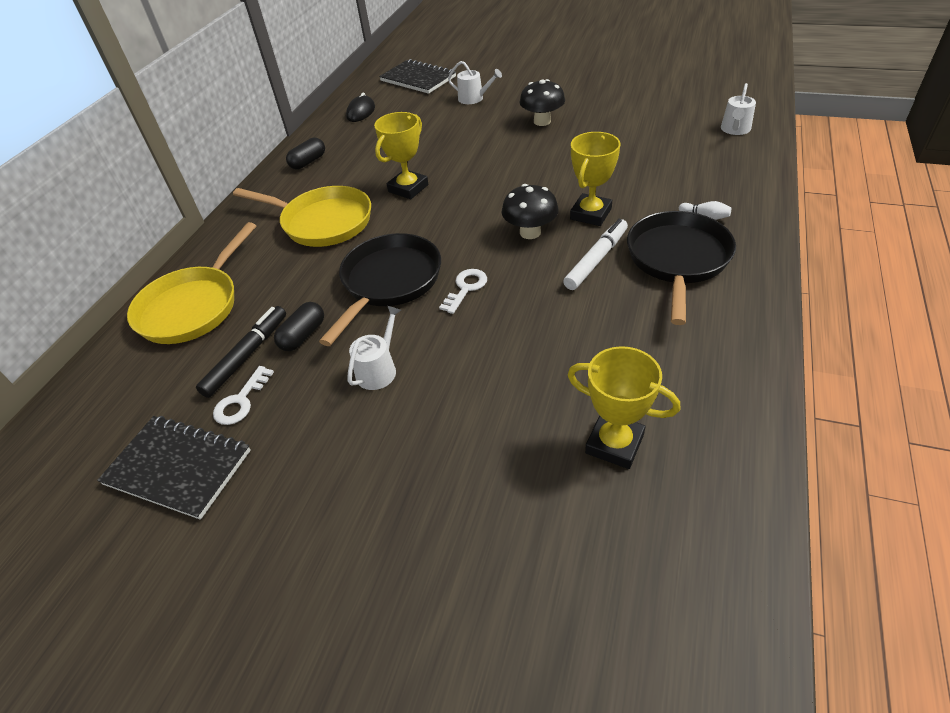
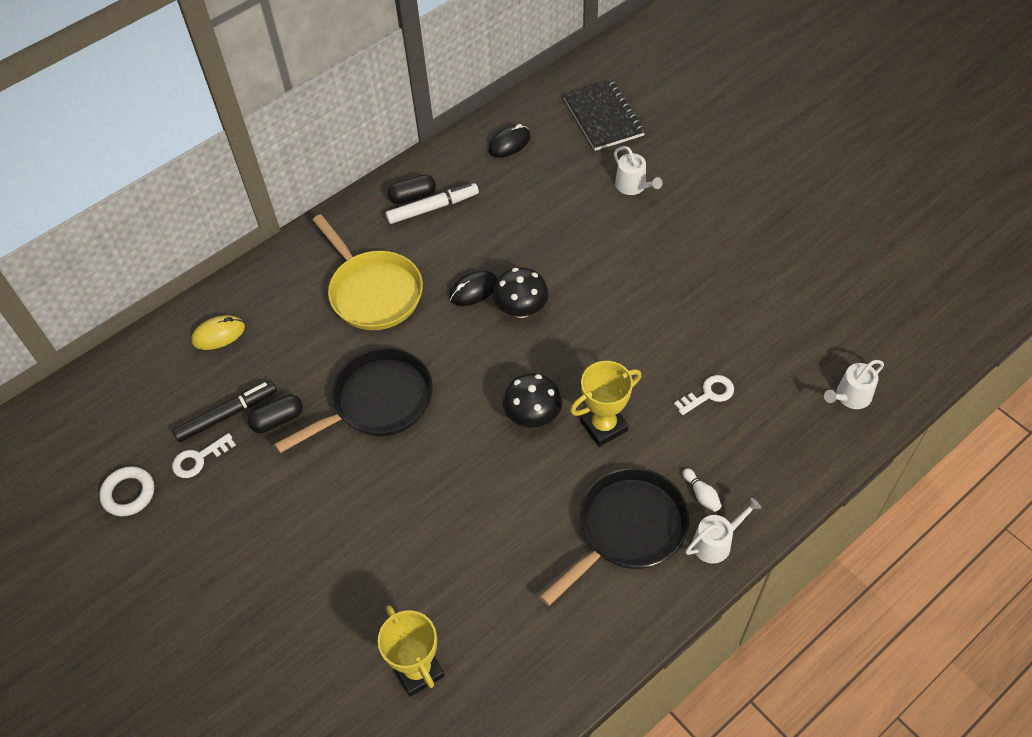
camera: 30 degrees right, 10 degrees up
black notebook [97,416,251,520] -> white ring [99,466,154,517]
yellow pan [127,222,256,344] -> yellow mouse [191,315,245,350]
white watering can [347,306,401,390] -> white watering can moved to [685,498,761,563]
yellow trophy [374,112,428,199] -> black mouse [449,270,498,306]
white key [439,269,487,314] -> white key moved to [674,375,734,415]
black mushroom [520,79,565,126] -> black mushroom moved to [493,267,549,318]
white marker [563,219,628,290] -> white marker moved to [386,183,479,224]

